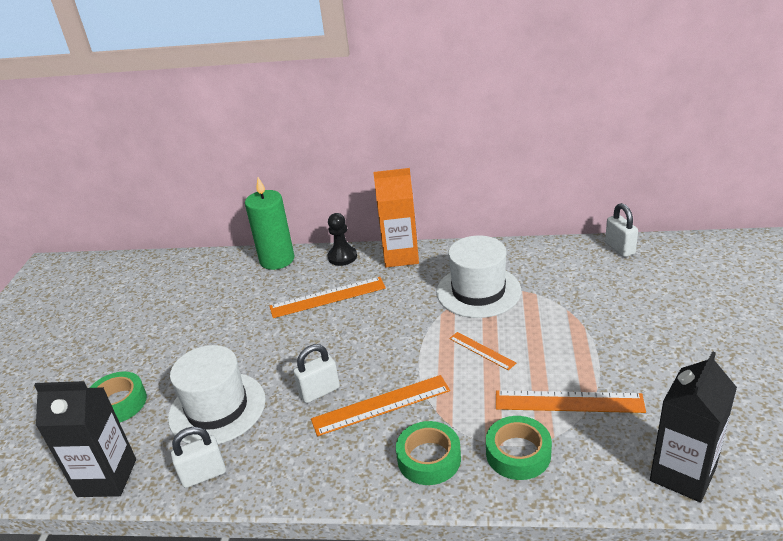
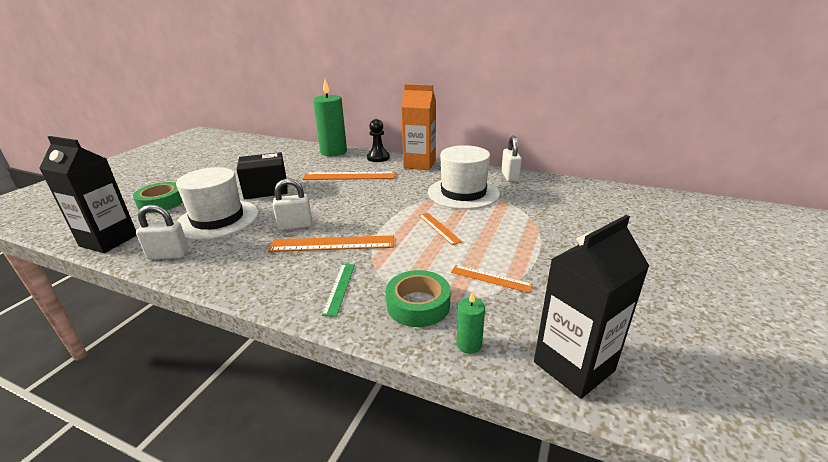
camera: 15 degrees right, 5 degrees down
green tape [396,421,461,485] -> green ruler [322,264,355,317]
orange ruler [496,390,646,413] -> orange ruler [451,265,533,293], size x0.57
white padlock [605,203,638,257] -> white padlock moved to [501,135,522,182]
none -> black box [237,152,288,199]
none -> green candle [456,291,485,354]

